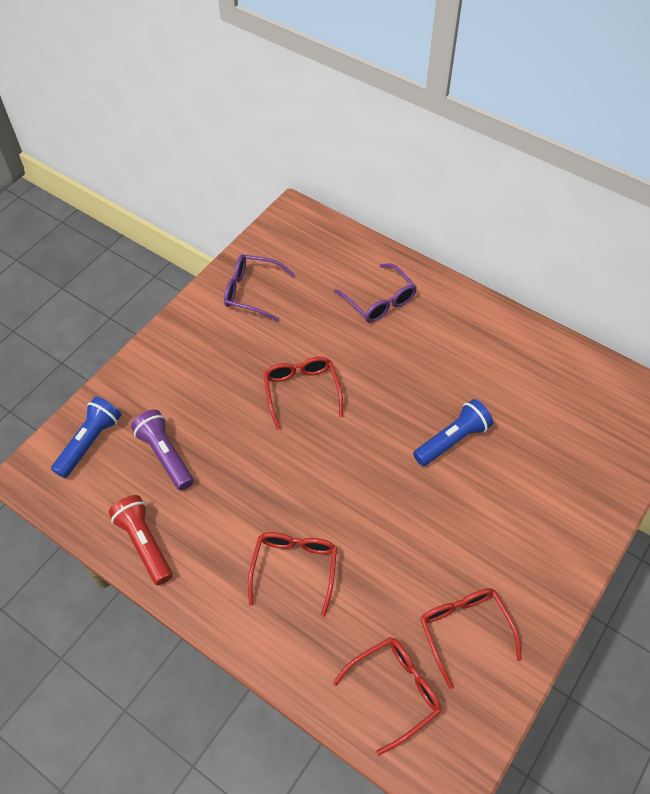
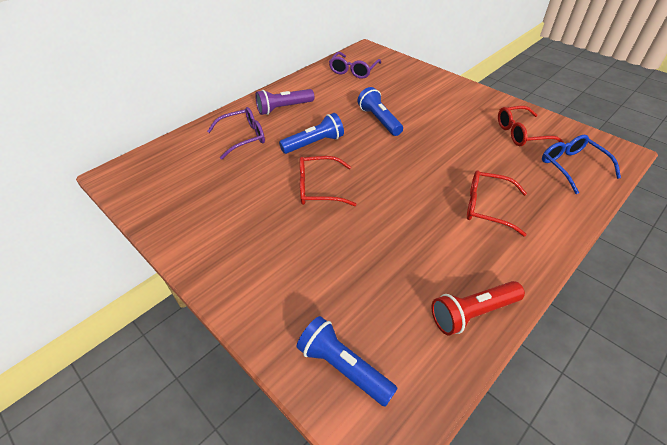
camera: 80 degrees left, 10 degrees down
purple flashlight [131,410,194,490] -> purple flashlight moved to [255,89,314,115]
purple glasses [224,254,295,321] -> purple glasses moved to [329,52,381,79]
red glasses [333,637,441,755] -> blue glasses [542,135,621,194]
none -> blue flashlight [279,113,344,154]

